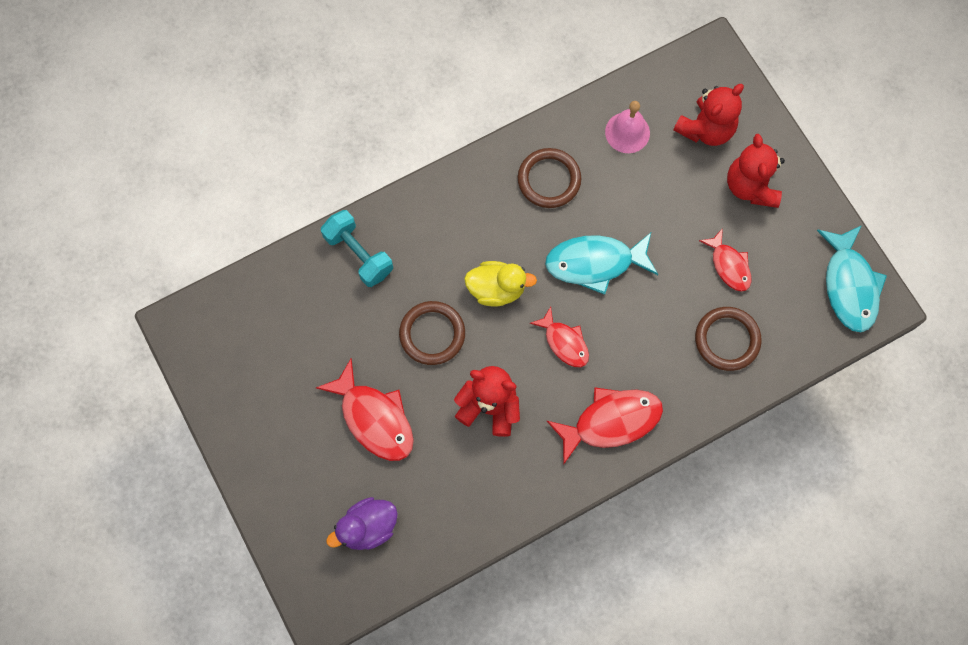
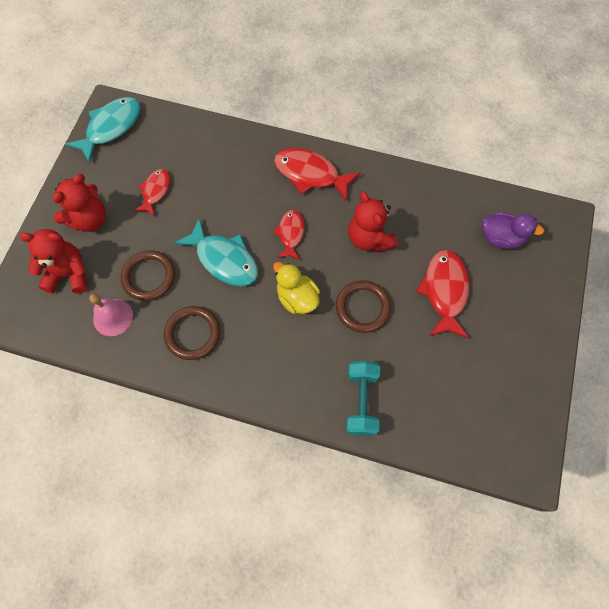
camera: 135 degrees left, 5 degrees down
brown ring [695,307,762,371] -> brown ring moved to [120,250,175,301]

